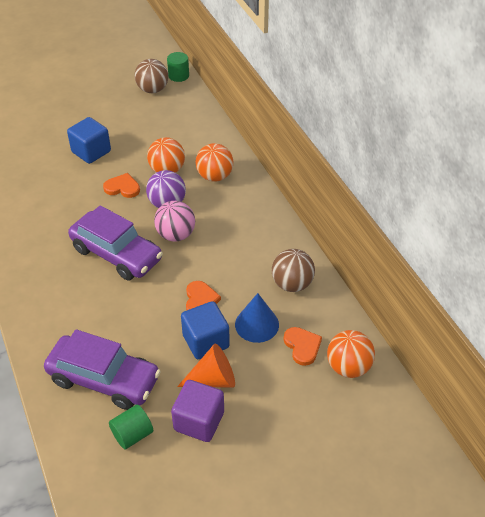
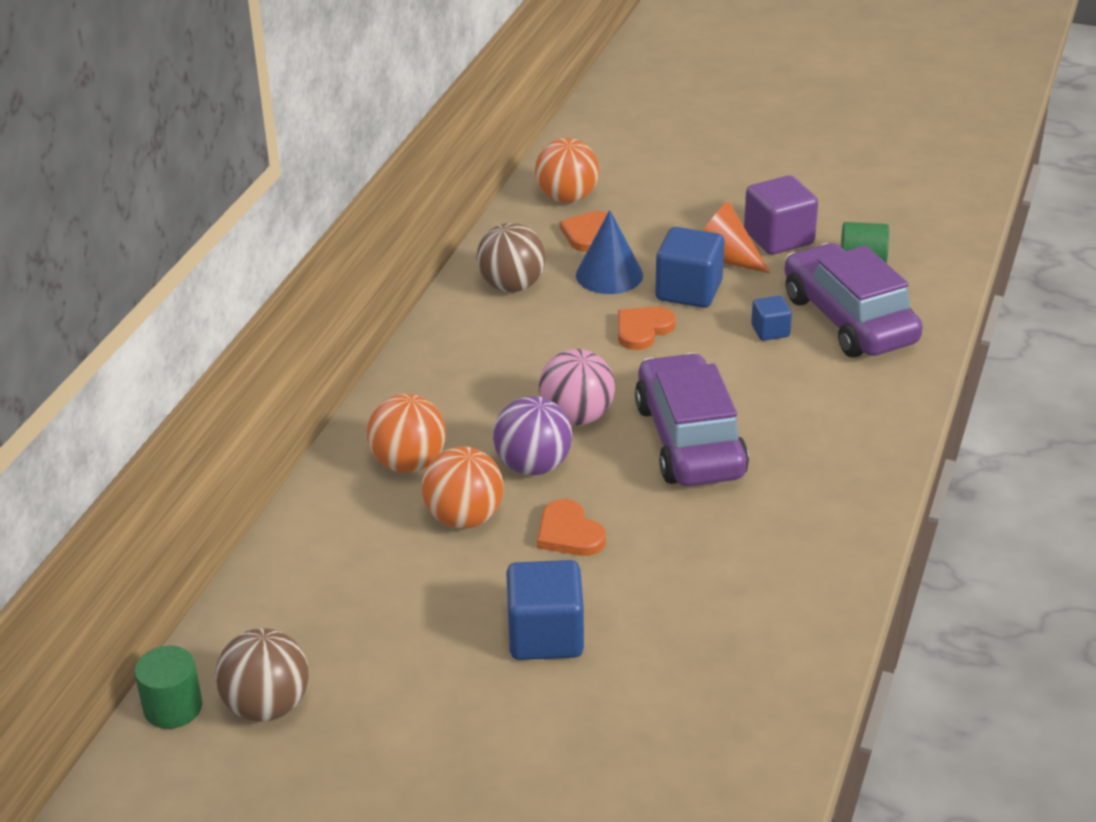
camera: 135 degrees left, 10 degrees down
none -> blue cube [751,296,792,341]

